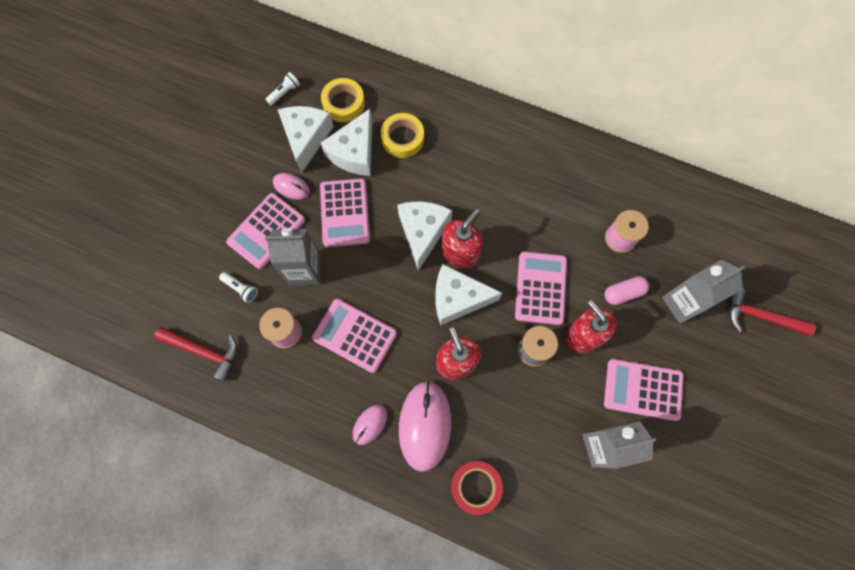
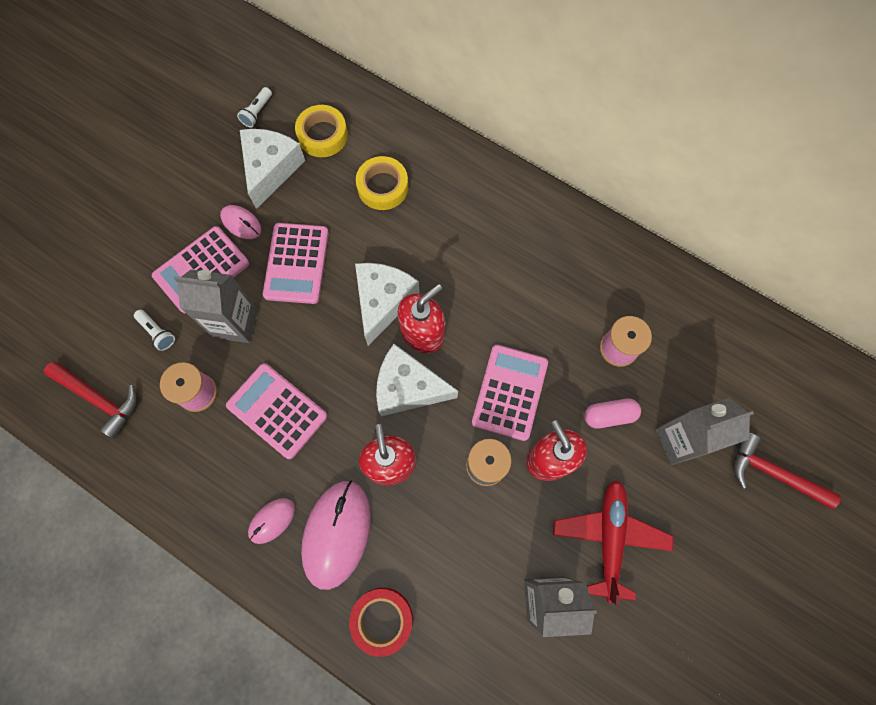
camera: 10 degrees right, 0 degrees up
white flashlight [266,72,300,105] -> white flashlight turned 150 degrees clockwise [237,87,272,128]
white cheese [321,109,372,176] -> none
pink calculator [604,359,684,421] -> red plane [553,480,673,605]

